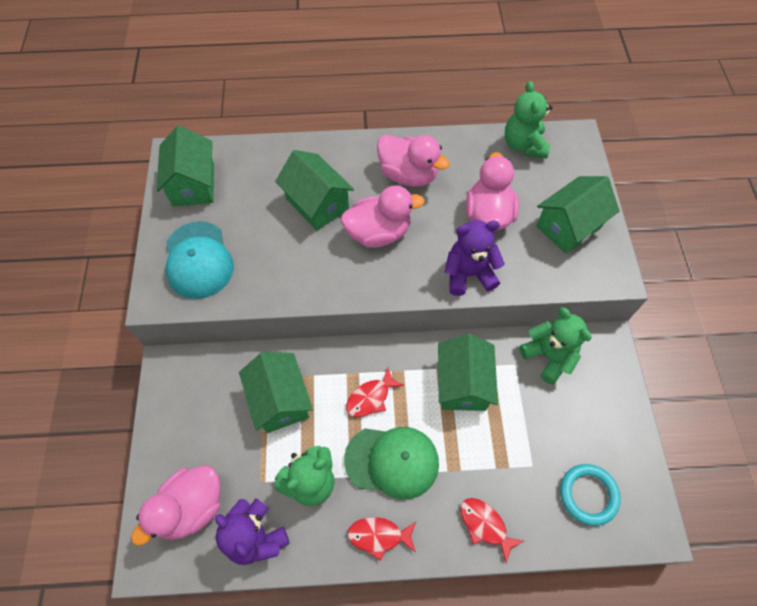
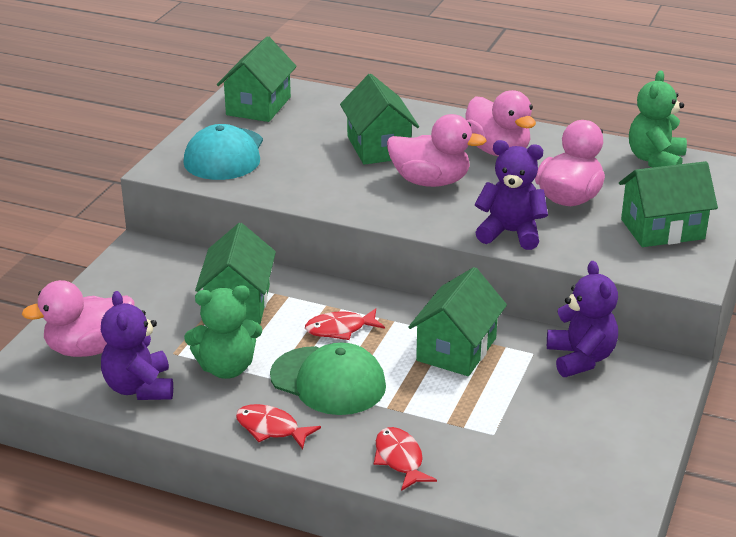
camera: 25 degrees right, 30 degrees down
green teddy bear [519,307,592,385] -> purple teddy bear [547,261,618,377]
turquoise ring [560,464,621,526] -> none

